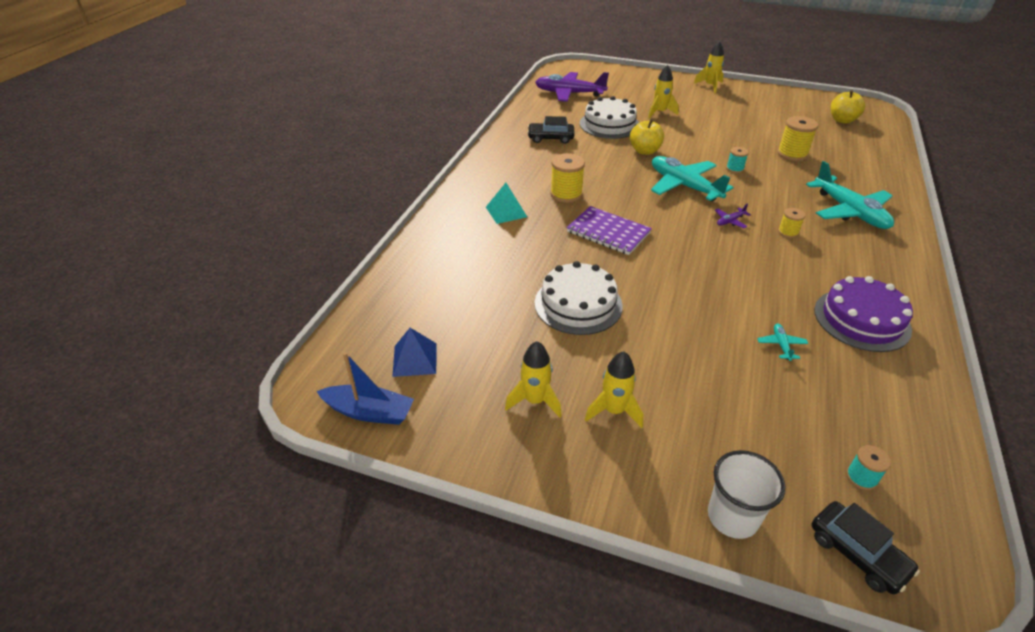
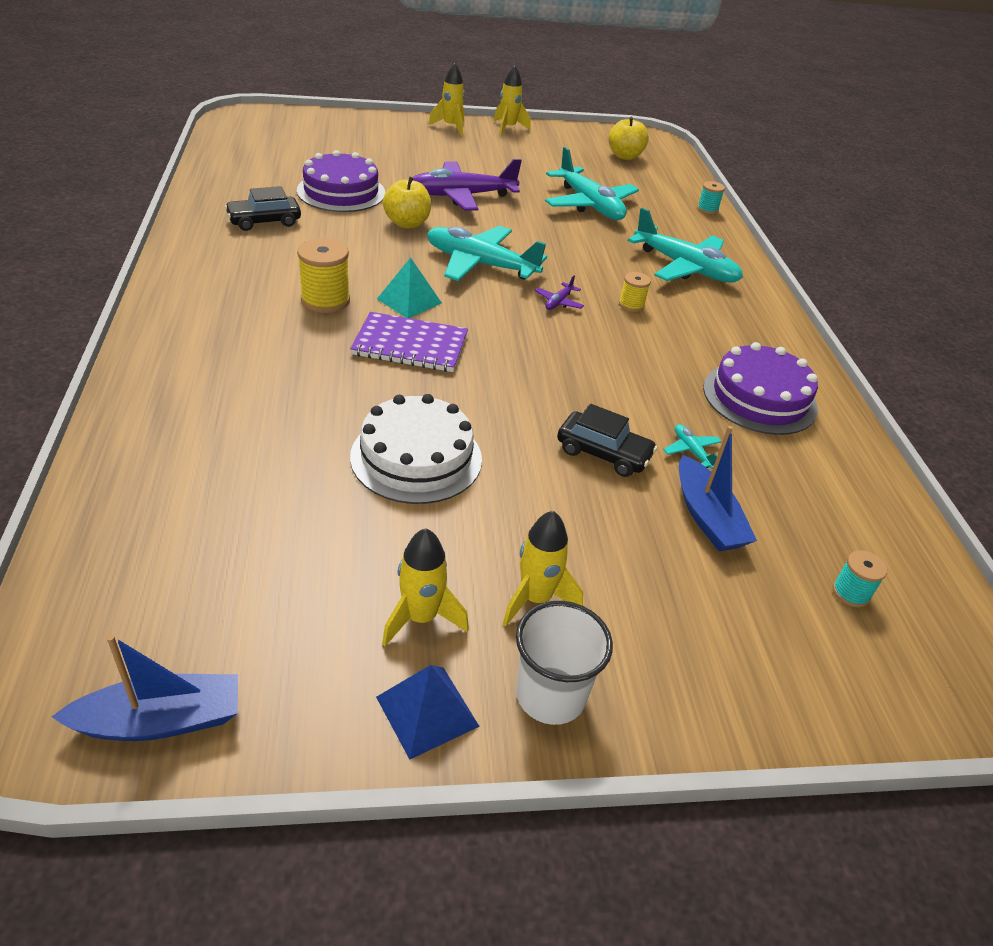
camera: 30 degrees left, 0 degrees up
blue pyramid [392,328,436,377] -> blue pyramid moved to [376,665,480,760]
turquoise pyramid [486,183,527,224] -> turquoise pyramid moved to [377,257,442,318]
purple plane [535,72,609,102] -> purple plane moved to [413,159,522,211]
white cake [580,96,639,139] -> purple cake [297,150,385,212]
yellow rocket [648,65,679,118] -> yellow rocket moved to [494,65,531,136]
white cup [708,450,785,539] -> white cup moved to [516,601,613,725]
turquoise spool [726,147,749,173] -> turquoise spool moved to [697,181,725,214]
yellow spool [778,116,818,161] -> turquoise plane [545,147,639,220]
black car [811,501,920,594] -> black car moved to [557,404,657,477]
none -> blue boat [679,426,757,551]

